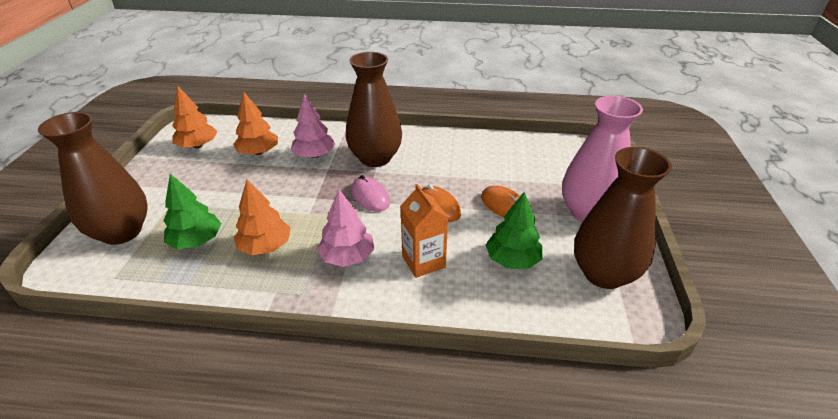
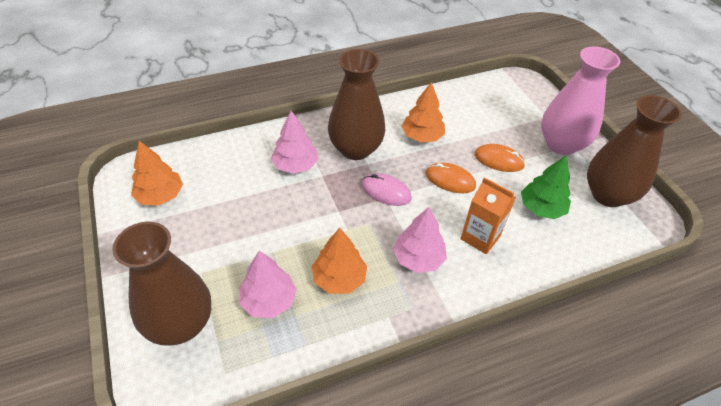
camera: 30 degrees left, 10 degrees up
green tree [163,174,221,249] -> pink tree [239,251,297,318]
orange tree [233,92,278,155] -> orange tree moved to [402,82,445,142]

